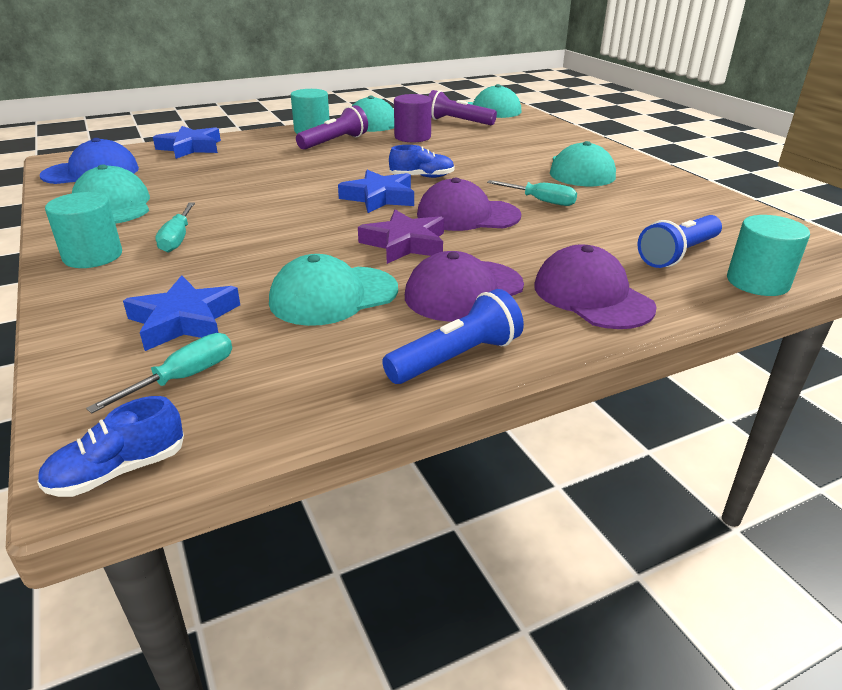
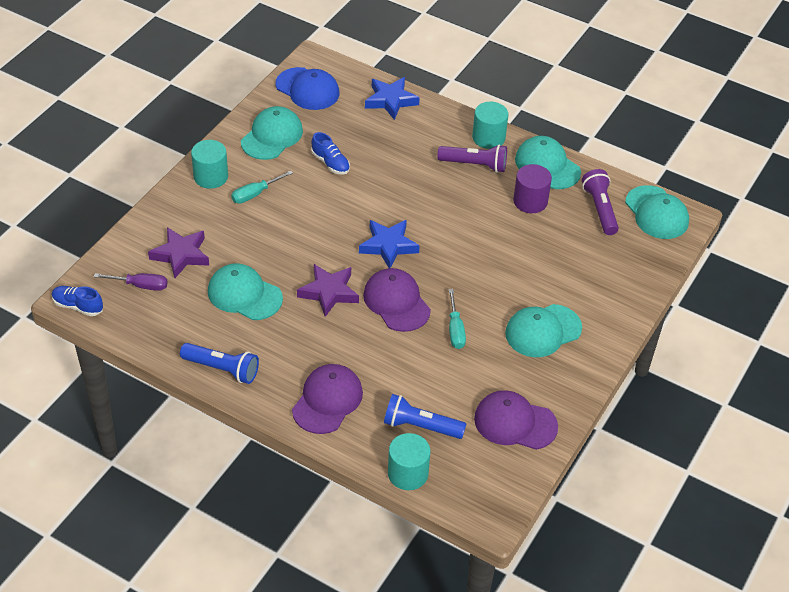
camera: 55 degrees right, 15 degrees up
turquoise screwdriver [86,333,232,414] -> purple screwdriver [94,273,167,291]
blue star [123,275,240,351] -> purple star [148,227,209,278]
blue shoe [389,145,455,178] -> blue shoe moved to [311,132,350,175]
purple cap [405,251,524,322] -> purple cap moved to [474,390,558,450]

